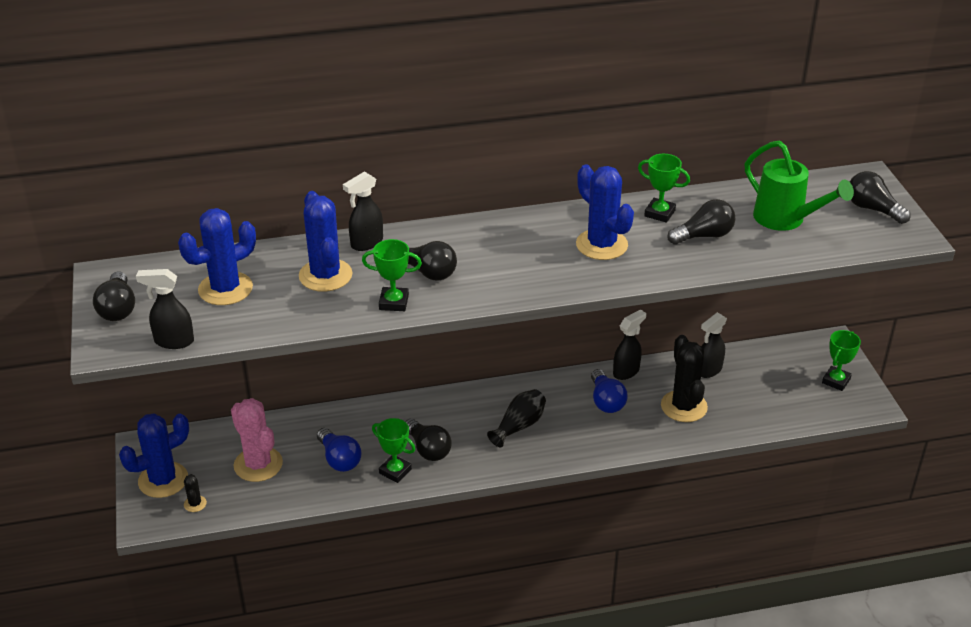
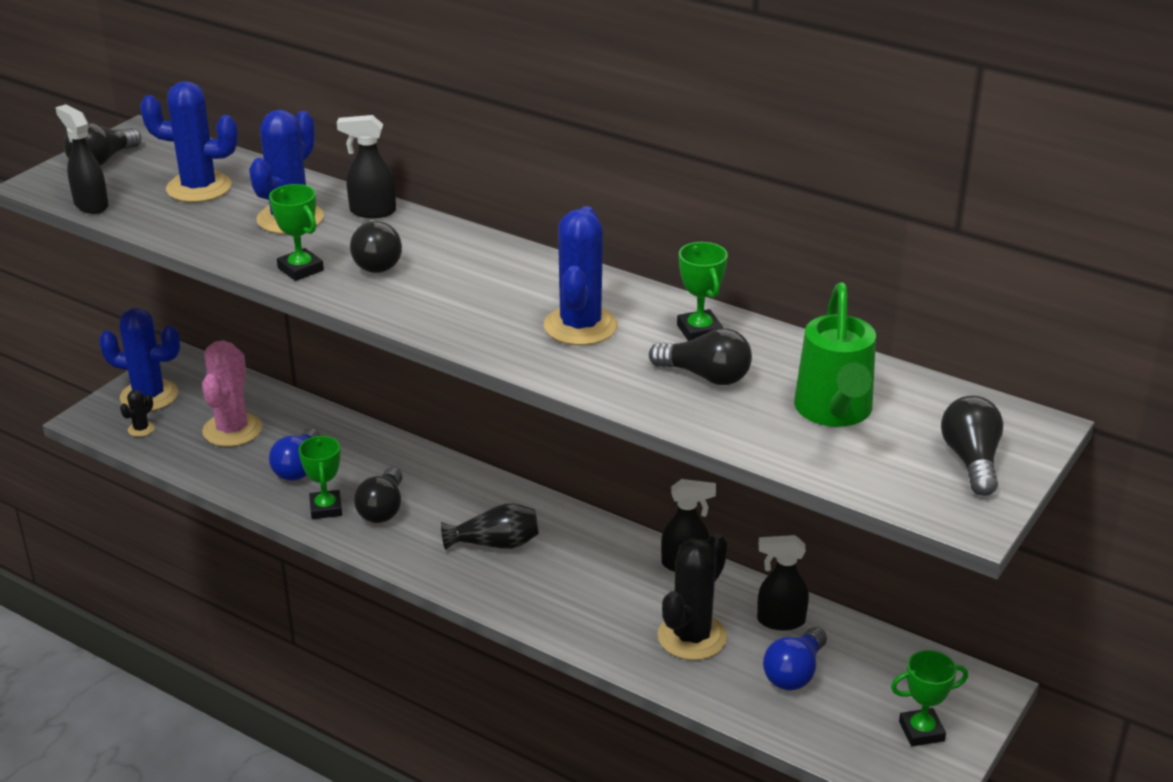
camera: 45 degrees right, 5 degrees down
blue light bulb [591,369,628,413] -> blue light bulb moved to [763,627,827,691]

